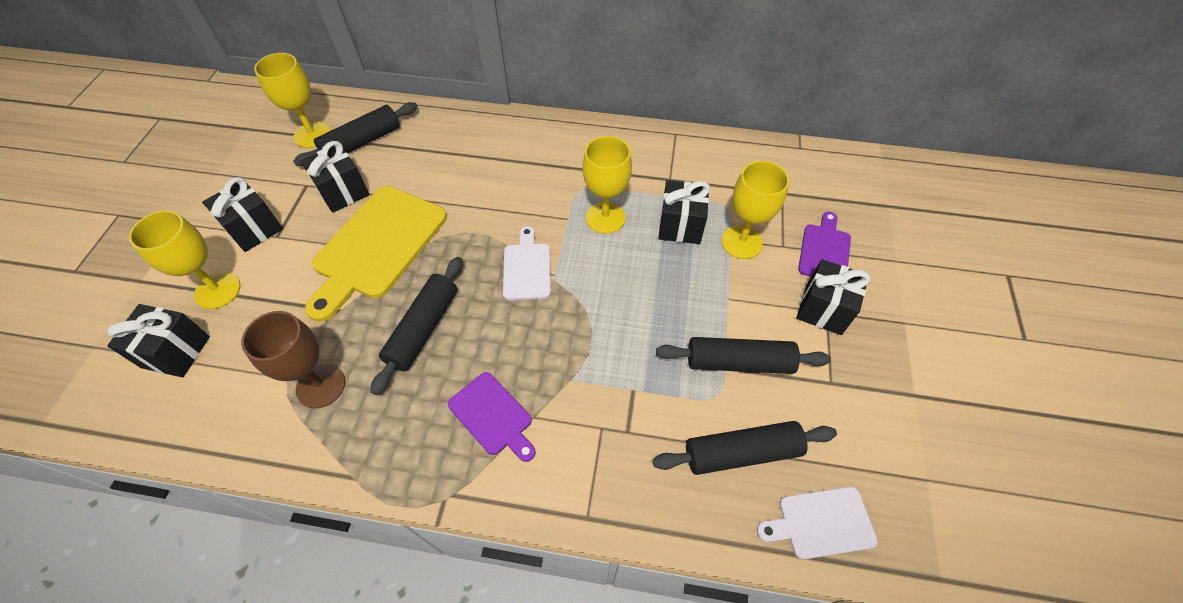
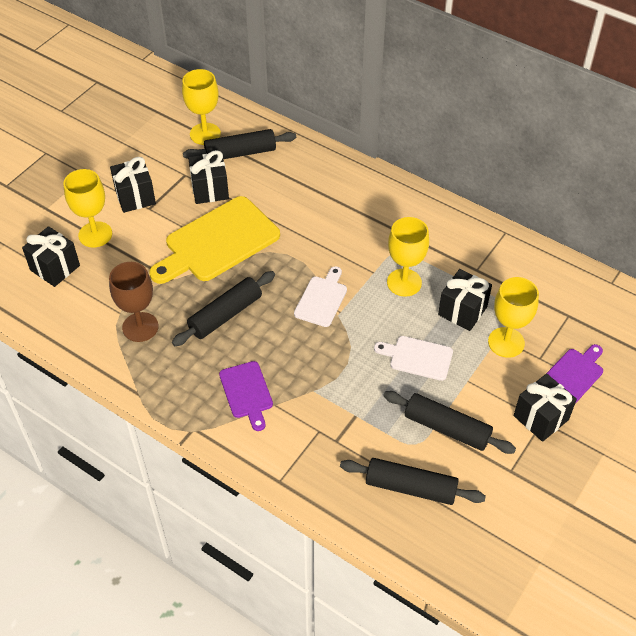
camera: 25 degrees right, 5 degrees down
white cutting board [757,487,878,560] -> white cutting board moved to [374,336,453,381]

